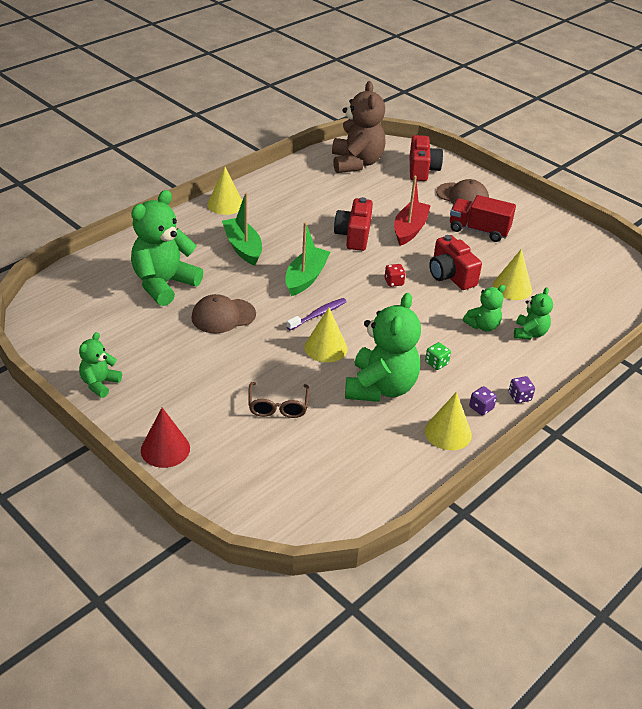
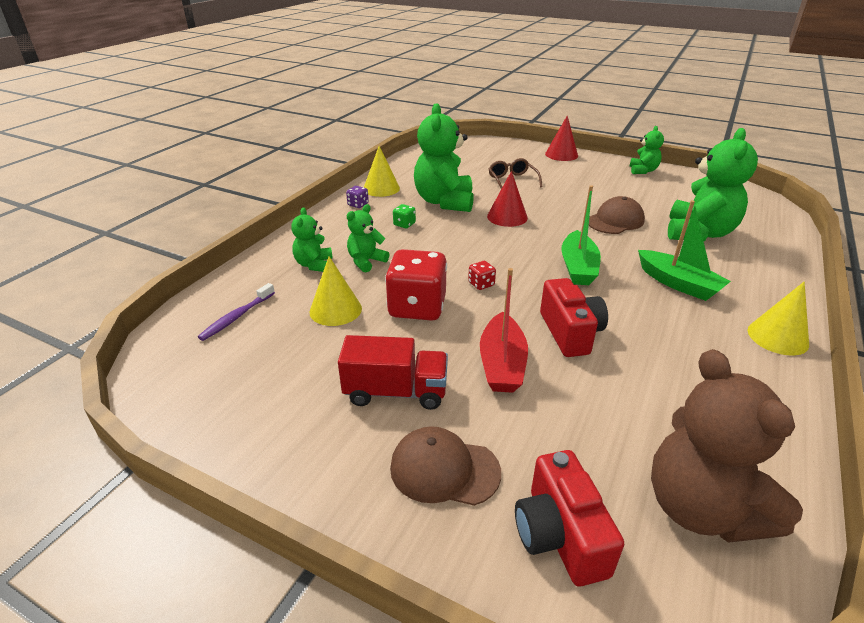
camera: 165 degrees right, 5 degrees down
purple toothbrush [286,298,347,330] -> purple toothbrush moved to [198,283,275,341]
yellow cone [304,308,348,362] -> red cone [487,171,528,227]
red camera [429,235,482,290] -> red dice [385,249,447,321]
purple dice [509,376,535,403] -> none

